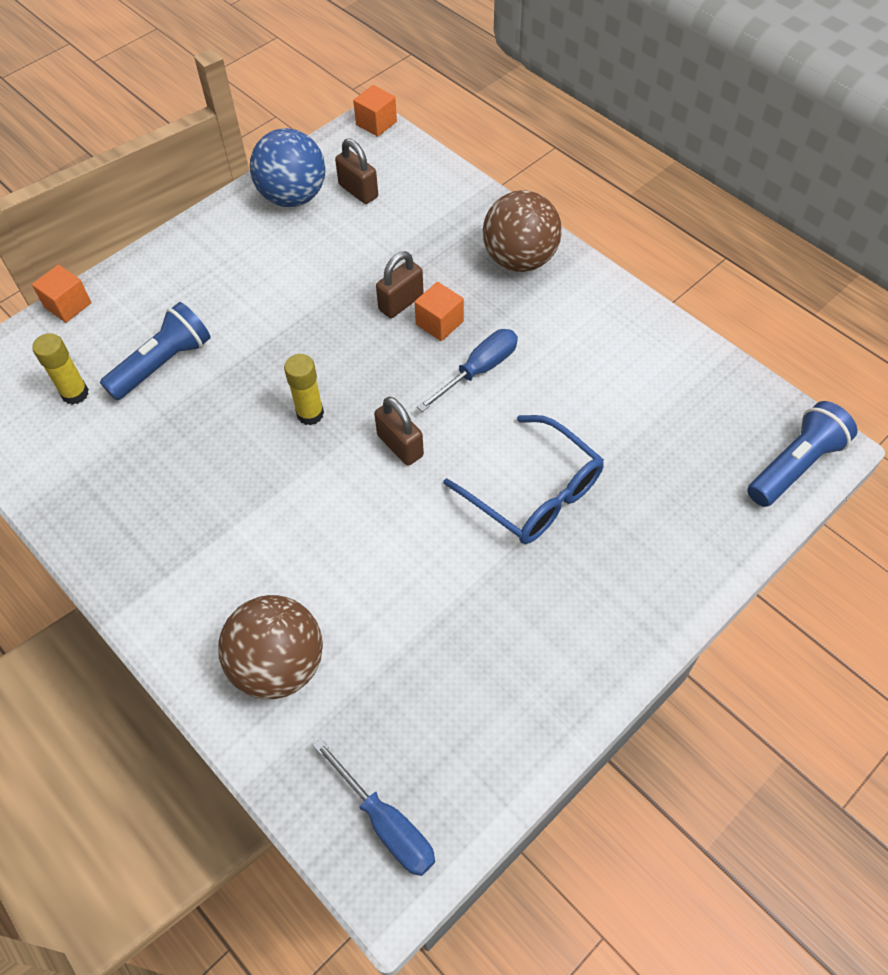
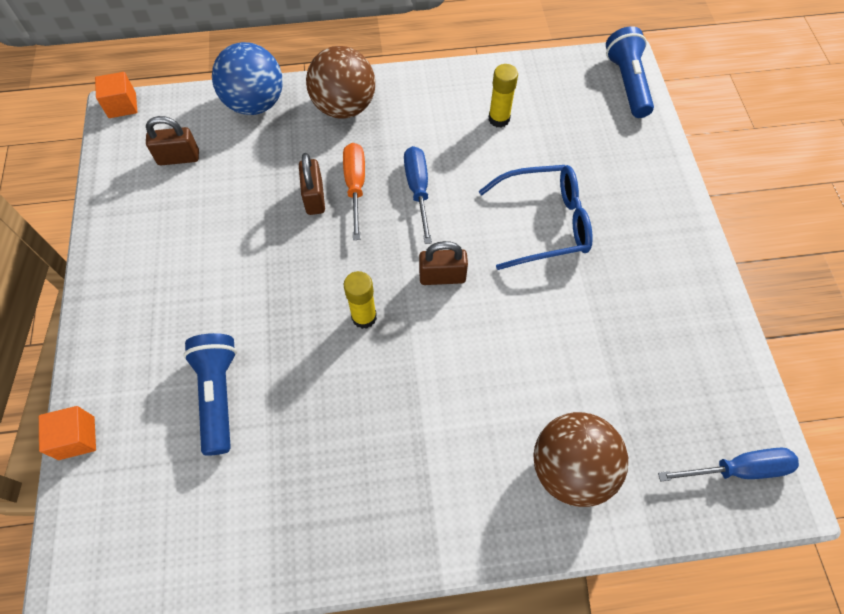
camera: 55 degrees left, 5 degrees up
yellow glue stick [32,333,89,405] -> yellow glue stick moved to [488,64,518,128]
blue ball [250,128,325,207] -> blue ball moved to [212,42,283,115]
orange cube [414,282,464,341] -> orange screwdriver [343,143,365,240]

